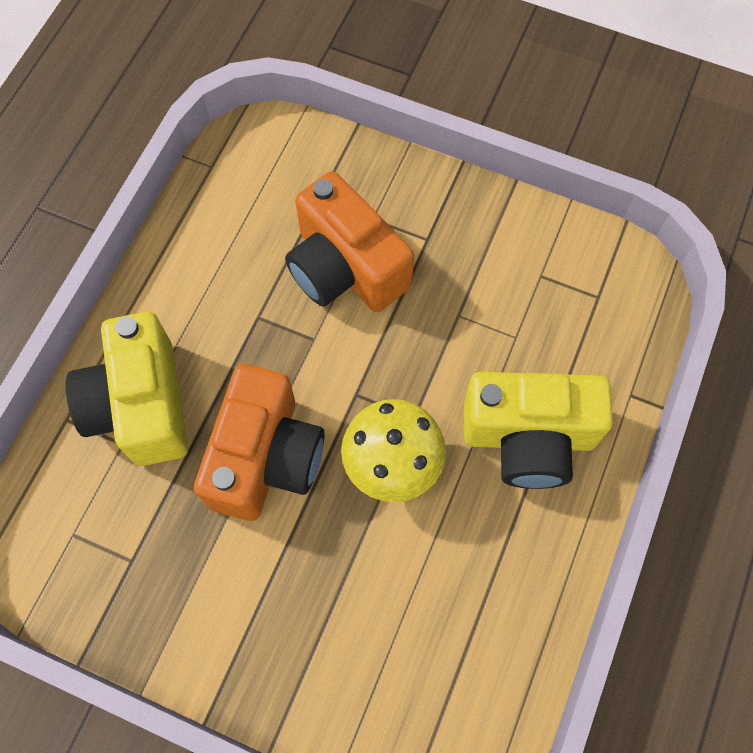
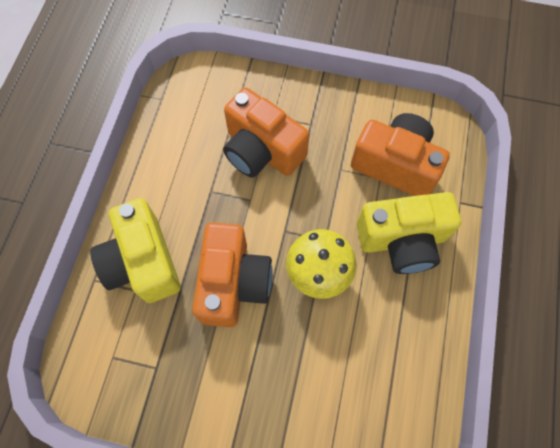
camera: 10 degrees left, 0 degrees up
none -> orange camera [351,113,450,196]

